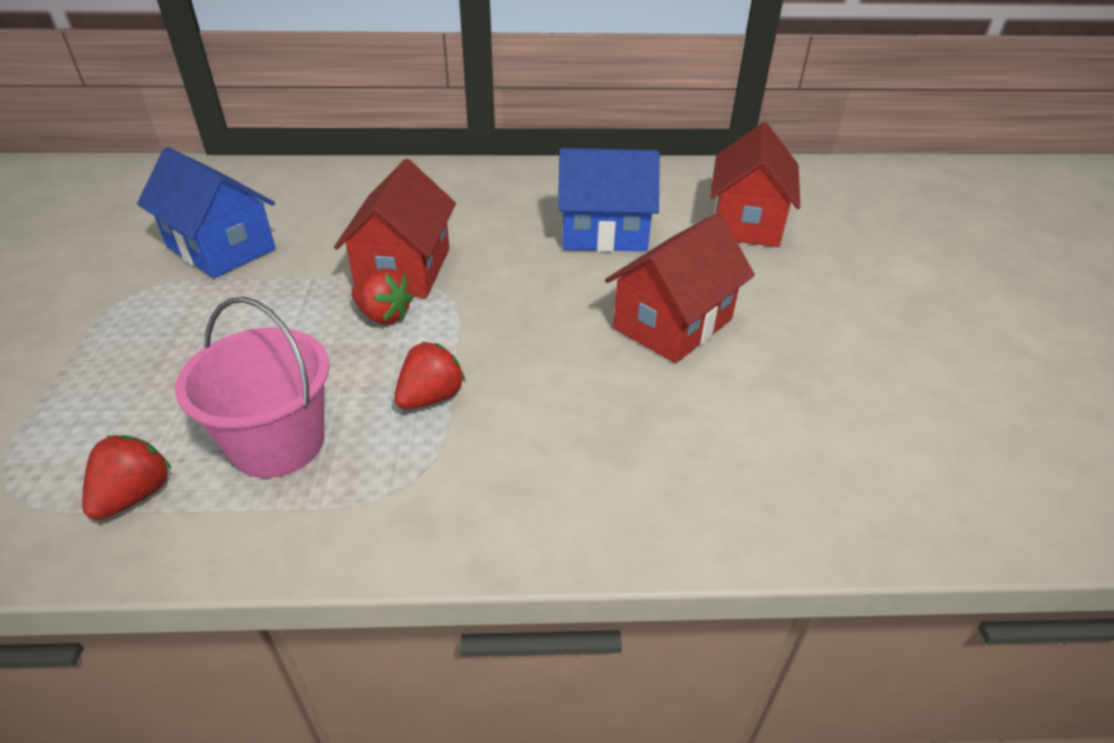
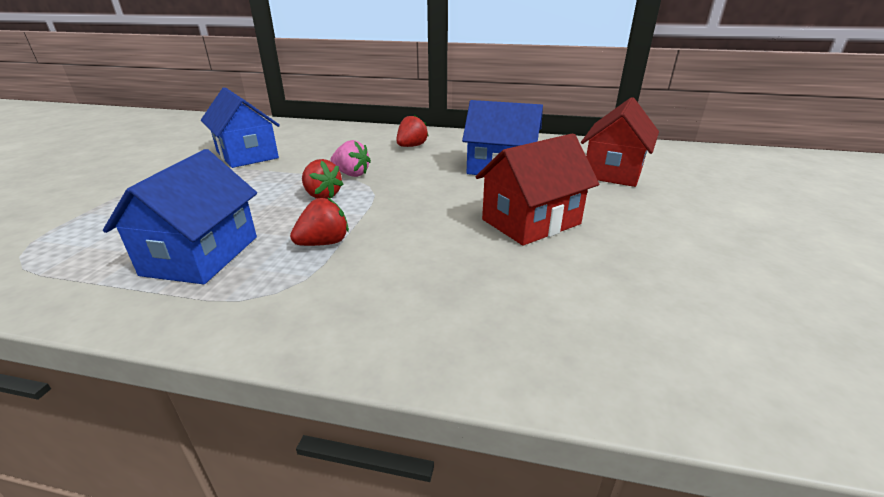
camera: 15 degrees right, 10 degrees down
red strawberry [82,435,172,520] -> red strawberry moved to [396,115,428,147]
pink bucket [175,297,330,478] -> blue house [103,149,257,284]
red house [334,159,456,298] -> pink strawberry [330,140,371,177]

